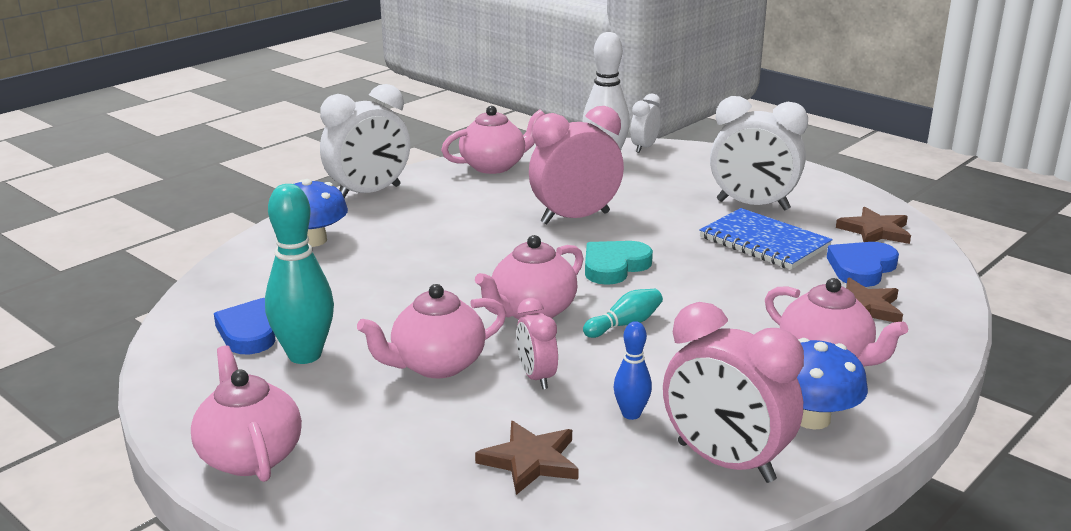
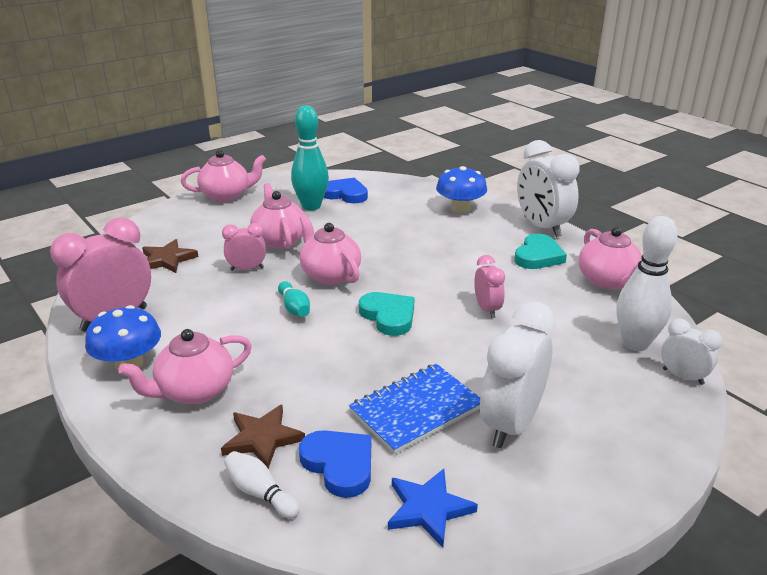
camera: 100 degrees right, 5 degrees up
pink clock [529,106,624,224] -> pink clock [474,255,505,318], size x0.54
blue bowling pin [613,321,652,420] -> none
brown star [836,207,911,244] -> blue star [388,469,478,548]
none -> white bowling pin [224,451,300,518]
none -> turquoise heart [514,234,567,269]

